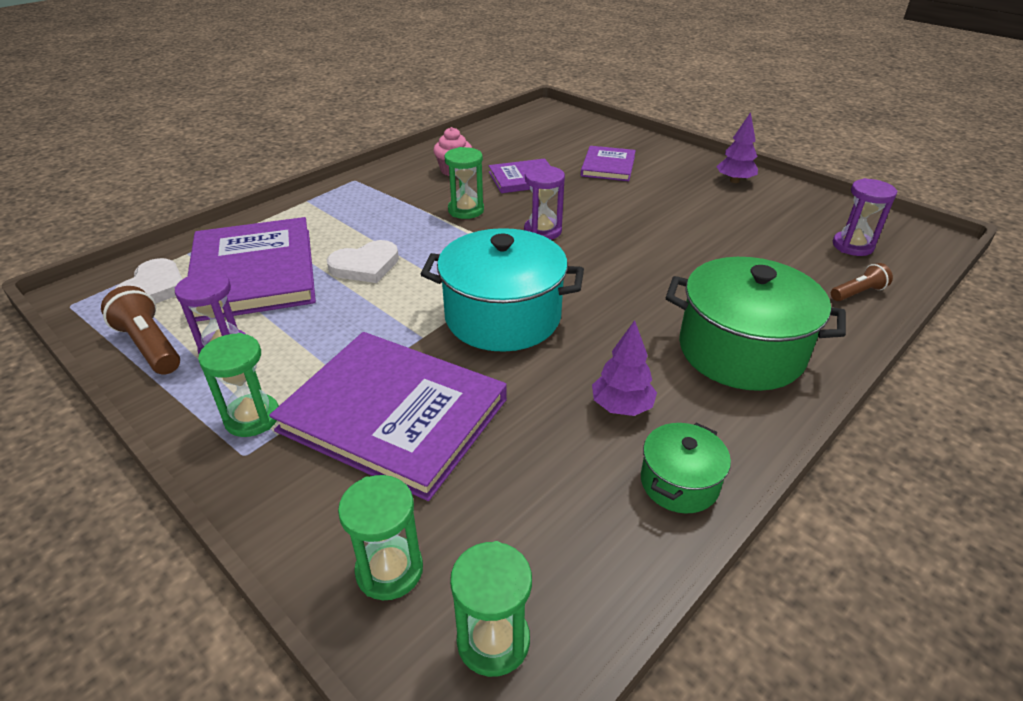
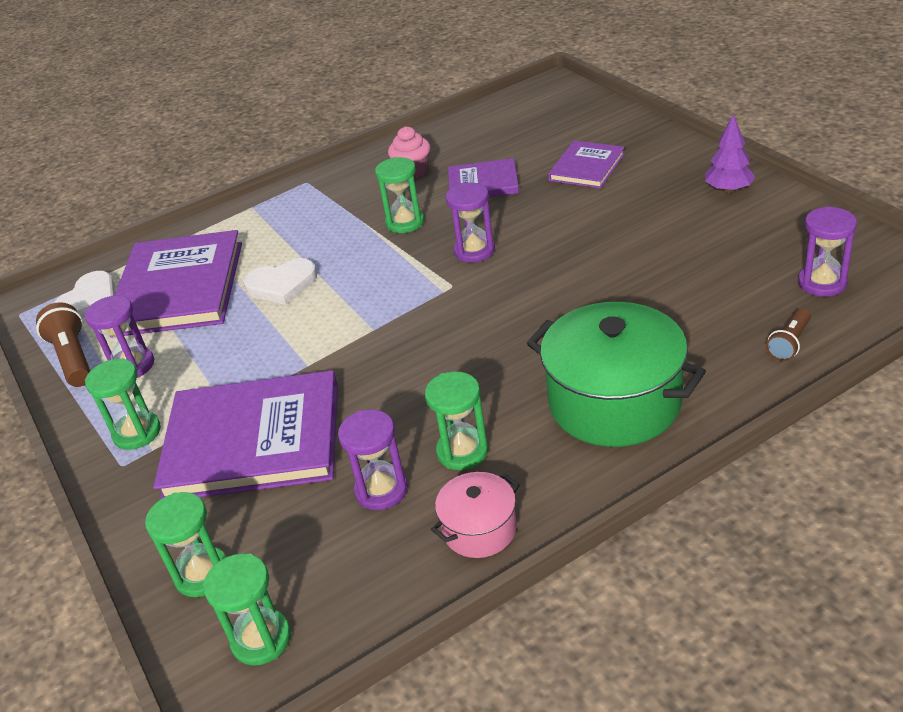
camera: 20 degrees right, 0 degrees up
purple book [269,332,507,501] -> purple book turned 45 degrees counterclockwise [153,370,338,499]
turquoise pot [421,228,584,352] -> none
purple tree [592,320,657,416] -> green hourglass [425,371,488,470]
green pot [641,423,731,513] -> pink pot [431,472,520,558]
brown flashlight [831,263,893,301] -> brown flashlight turned 135 degrees clockwise [766,308,811,361]
none -> purple hourglass [338,409,408,510]

